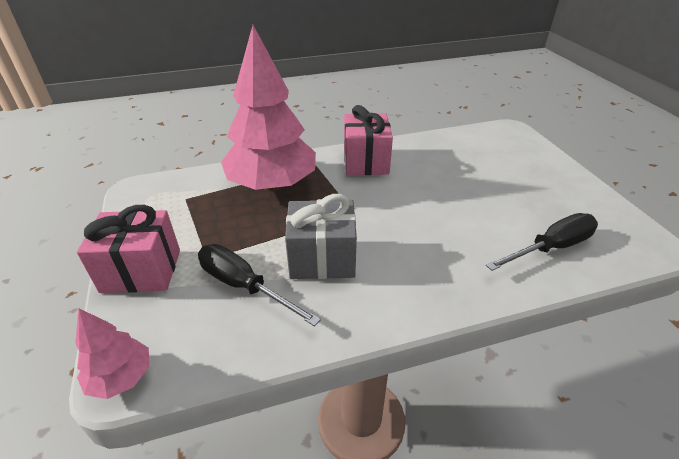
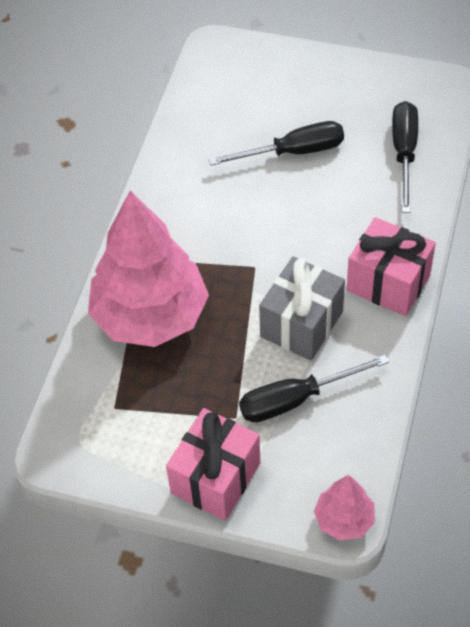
camera: 55 degrees left, 15 degrees up
pink gift [344,105,393,175] -> pink gift moved to [346,217,436,316]
none -> black screwdriver [209,121,344,166]

